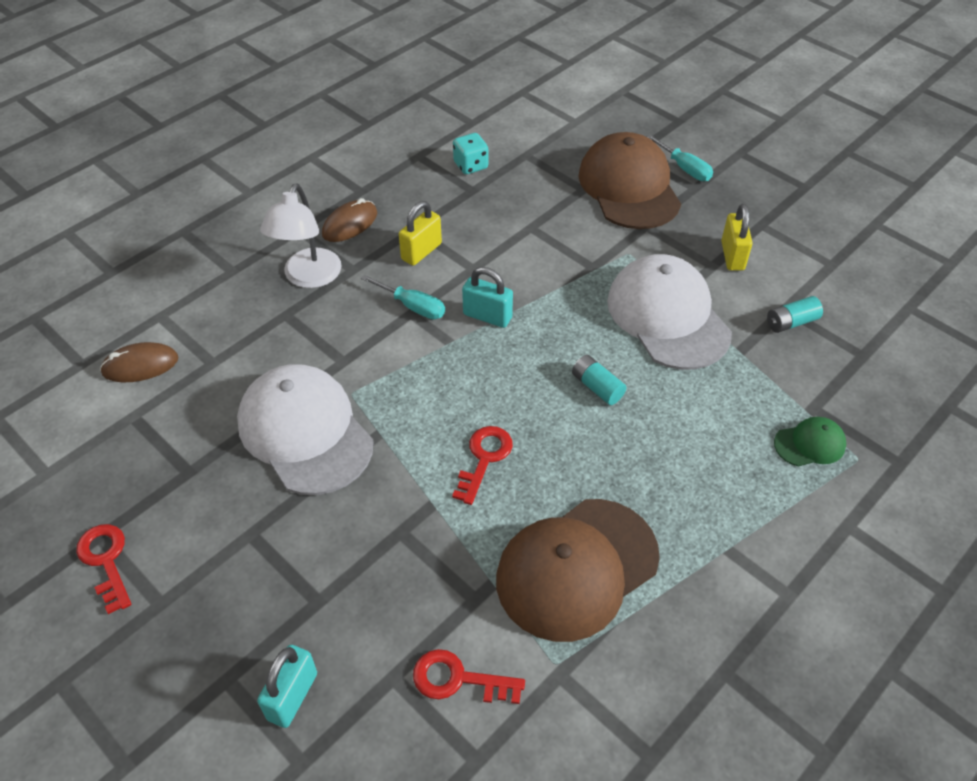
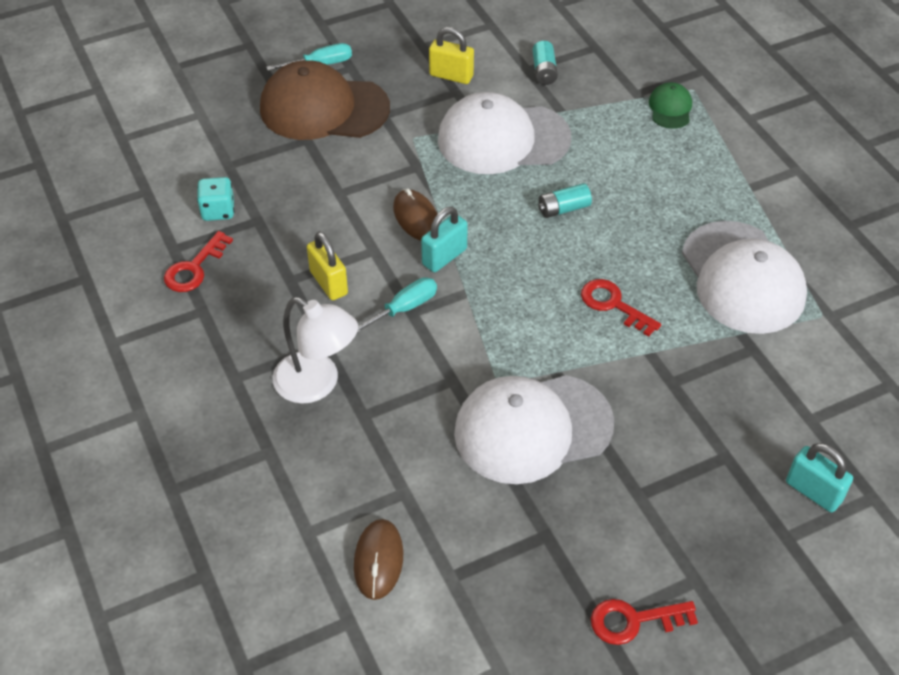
camera: 70 degrees left, 0 degrees up
brown mouse [322,198,377,242] -> brown mouse moved to [393,188,437,241]
red key [413,649,525,704] -> red key moved to [164,231,233,292]
brown cap [496,499,660,642] -> white cap [682,221,807,334]

